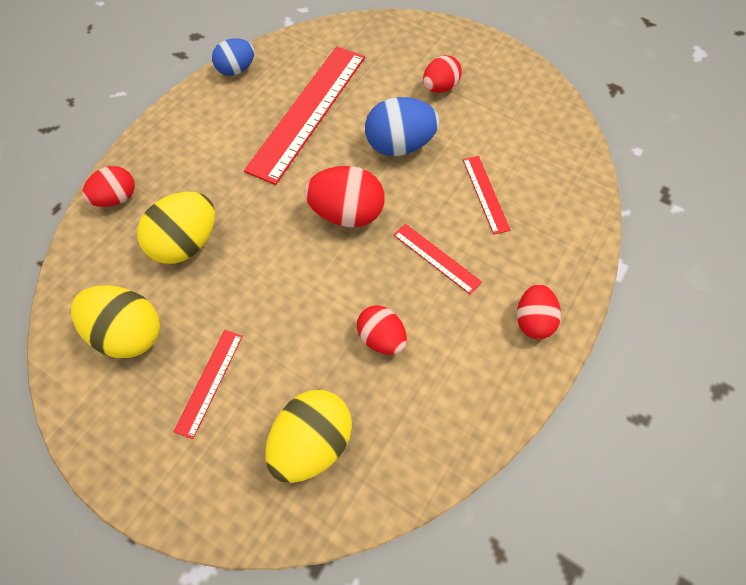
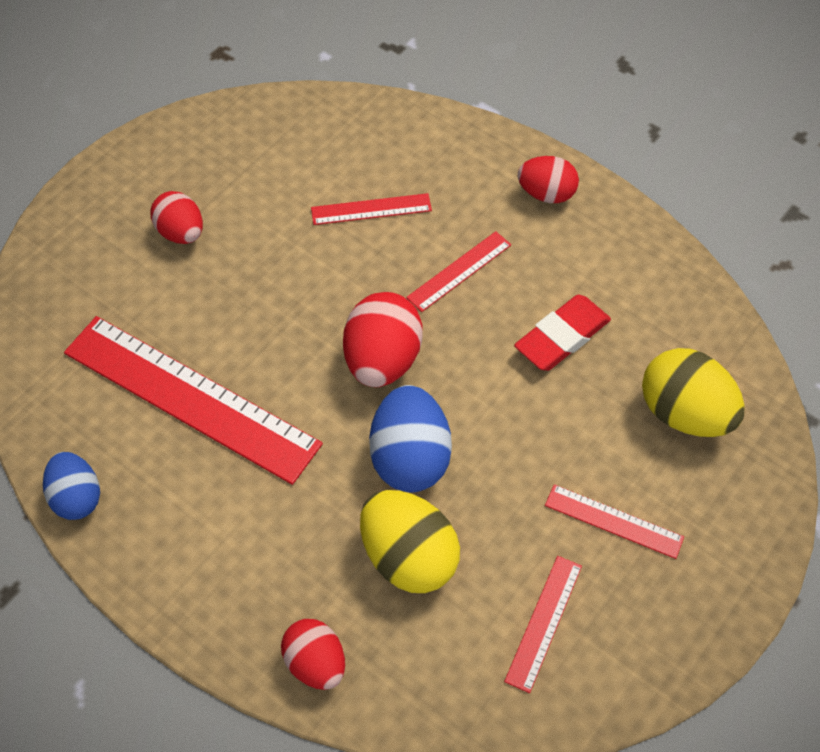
camera: 85 degrees left, 5 degrees down
yellow egg [71,285,160,358] -> red ruler [504,556,582,693]
red egg [357,305,407,355] -> red eraser [514,295,611,371]
blue egg [365,97,439,156] -> blue egg moved to [369,385,452,492]

